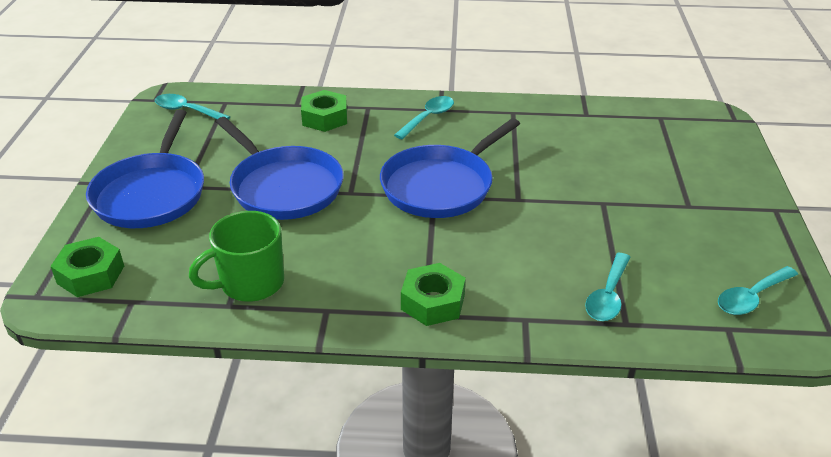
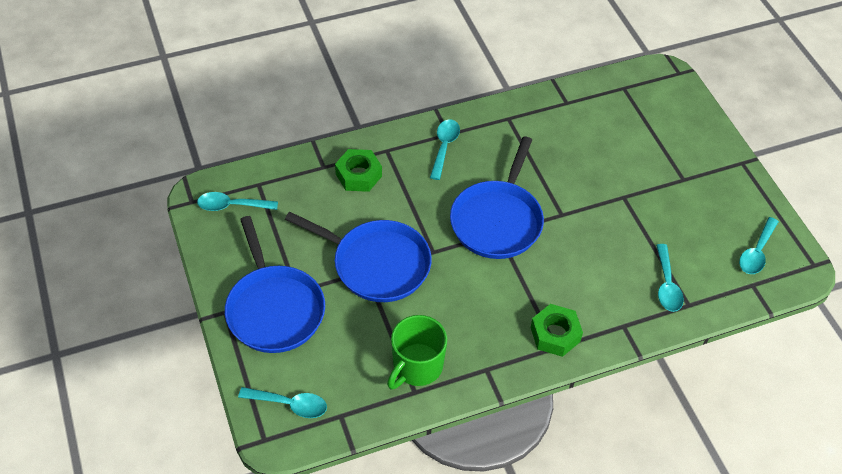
camera: 25 degrees left, 15 degrees up
green nut [51,237,124,297] -> turquoise spoon [238,387,327,418]

